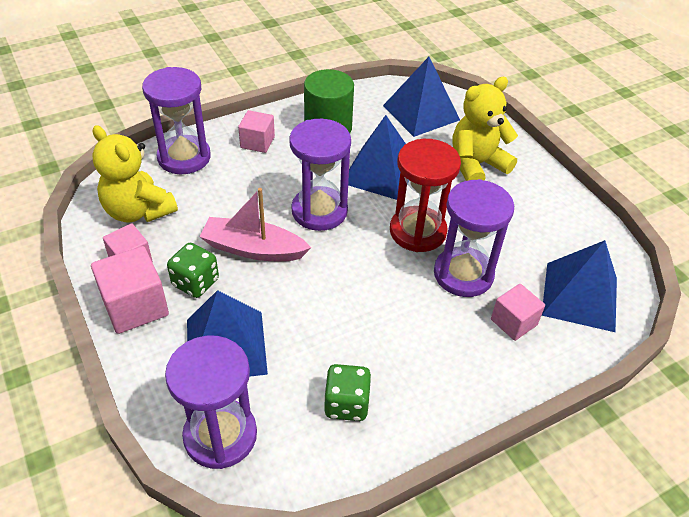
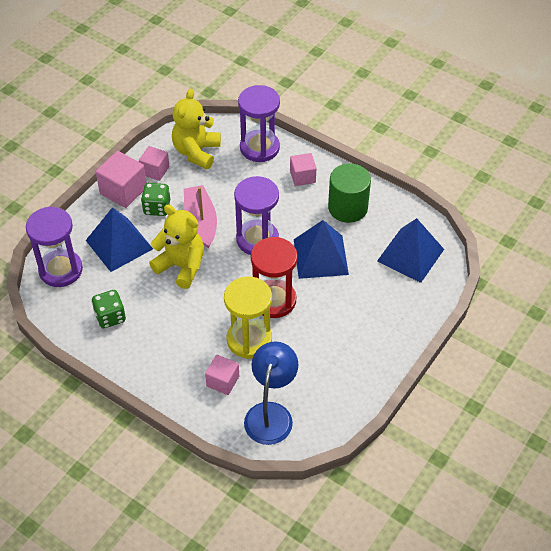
camera: 65 degrees right, 5 degrees up
purple hourglass [434,179,514,297] -> yellow hourglass [224,277,272,359]
yellow teddy bear [452,77,518,181] -> yellow teddy bear moved to [149,205,204,289]
blue pyramid [542,240,617,332] -> blue lamp [244,342,298,445]

